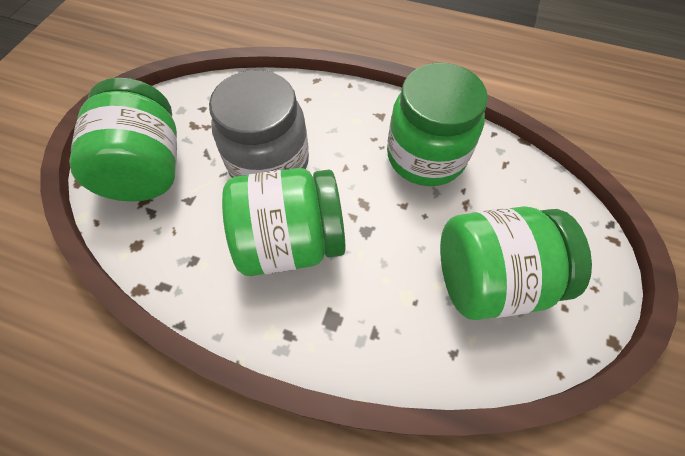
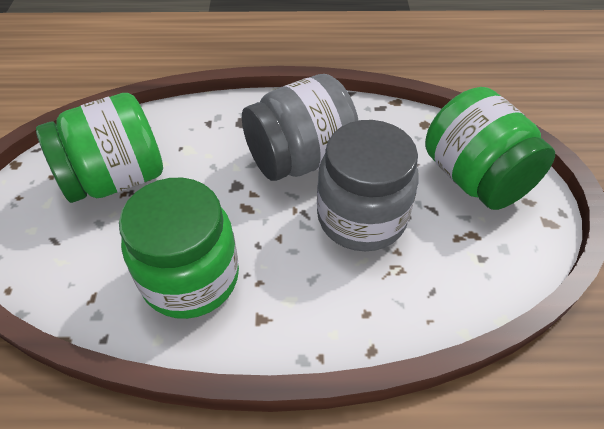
camera: 160 degrees right, 10 degrees down
green jar [222,168,345,276] -> grey jar [242,74,359,181]

